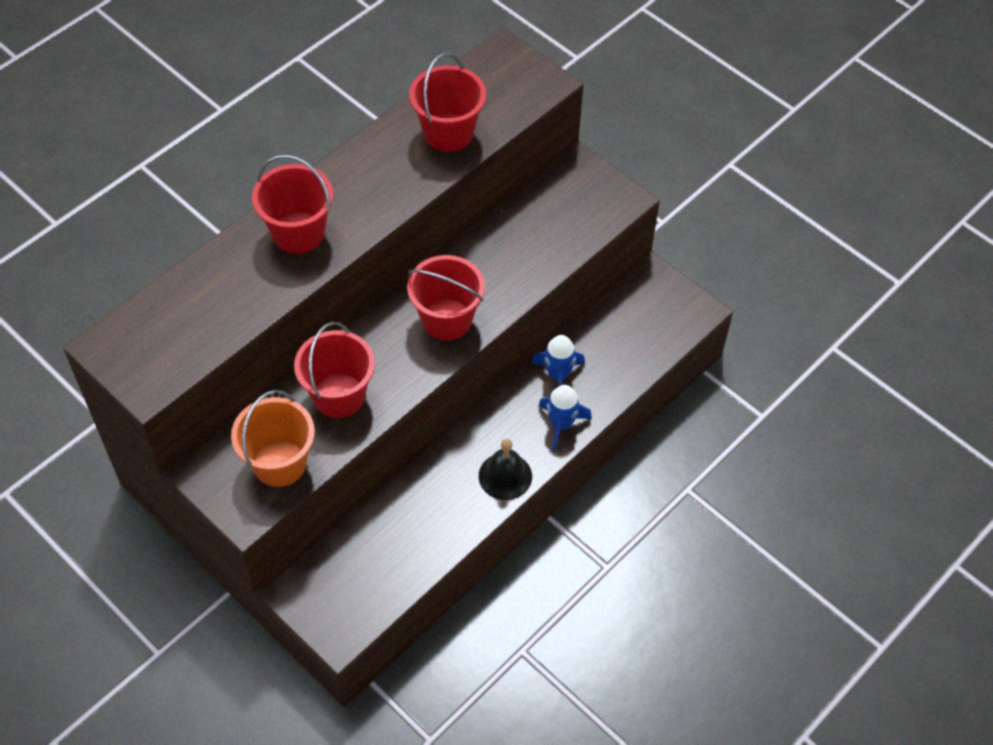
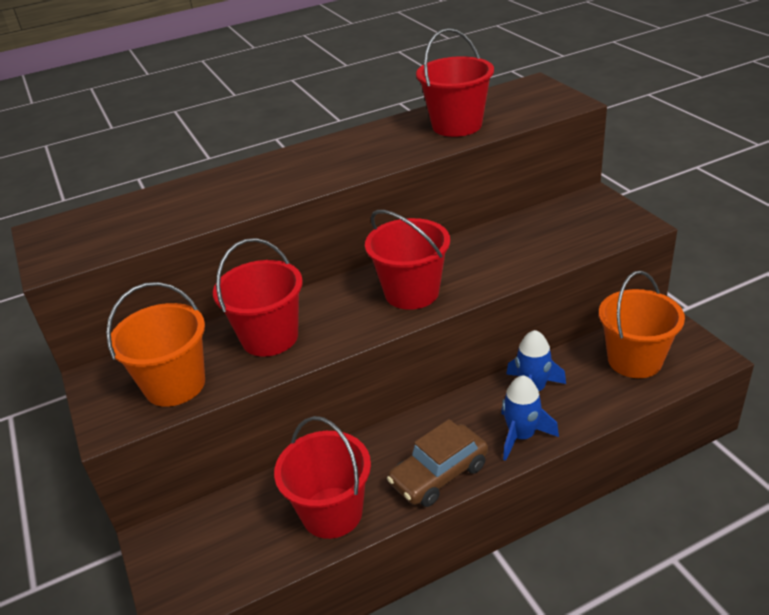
camera: 25 degrees right, 20 degrees down
red bucket [252,155,333,254] -> red bucket moved to [274,416,371,539]
black bell [479,439,532,500] -> brown car [387,419,488,507]
none -> orange bucket [599,271,685,378]

